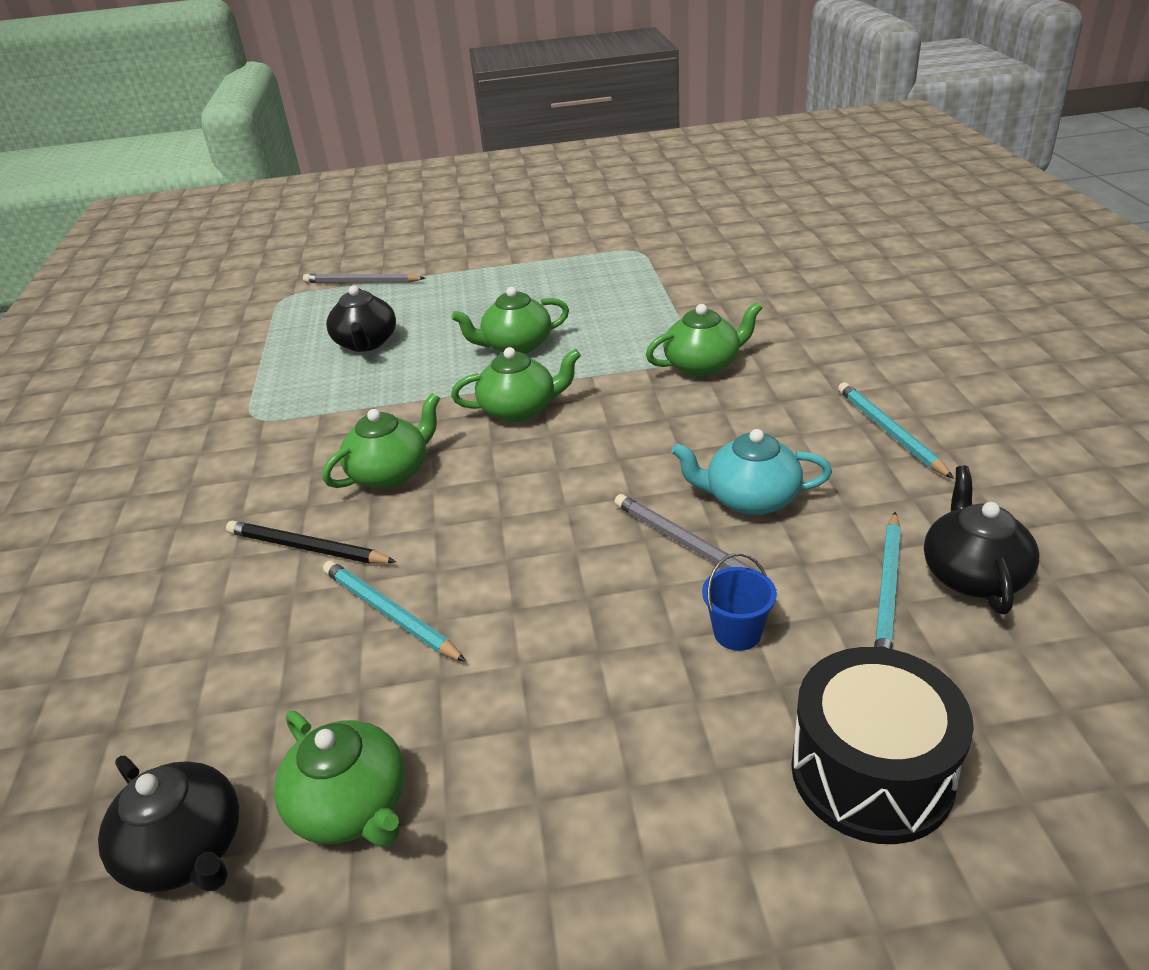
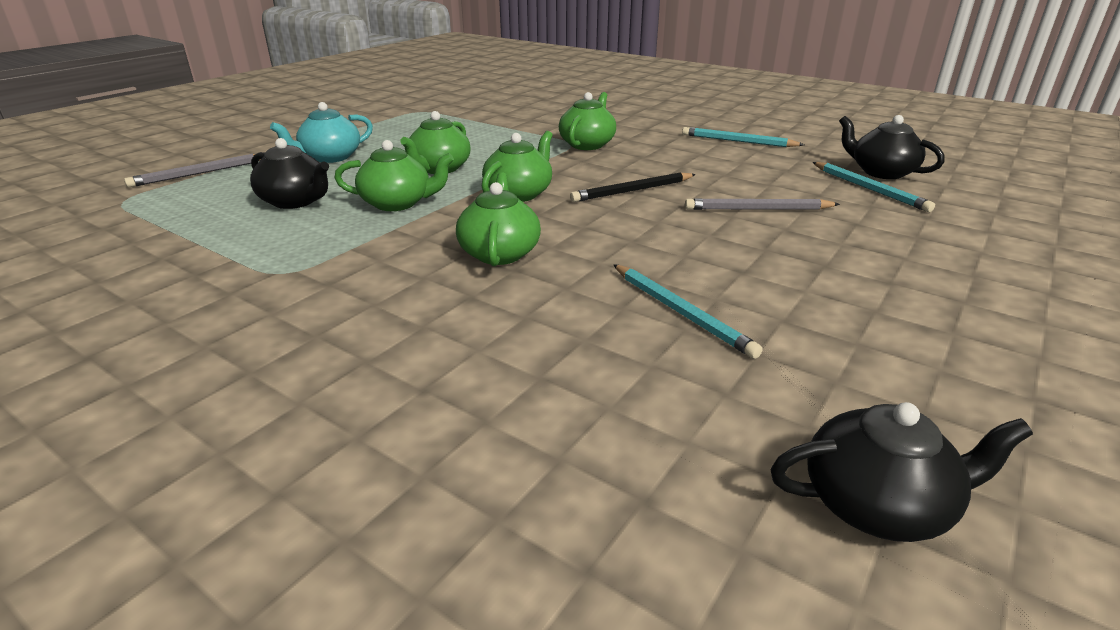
camera: 50 degrees left, 5 degrees down
black pencil [226,521,396,564] -> black pencil moved to [570,172,696,202]
green teapot [274,711,405,847] -> green teapot moved to [334,140,454,211]
turquoise pencil [323,561,467,662] -> turquoise pencil turned 120 degrees counterclockwise [613,264,763,359]
turquoise teapot [671,429,832,515] -> turquoise teapot moved to [270,102,373,163]
blue bucket [702,553,777,651] -> none
black drum [791,647,974,844] -> none

